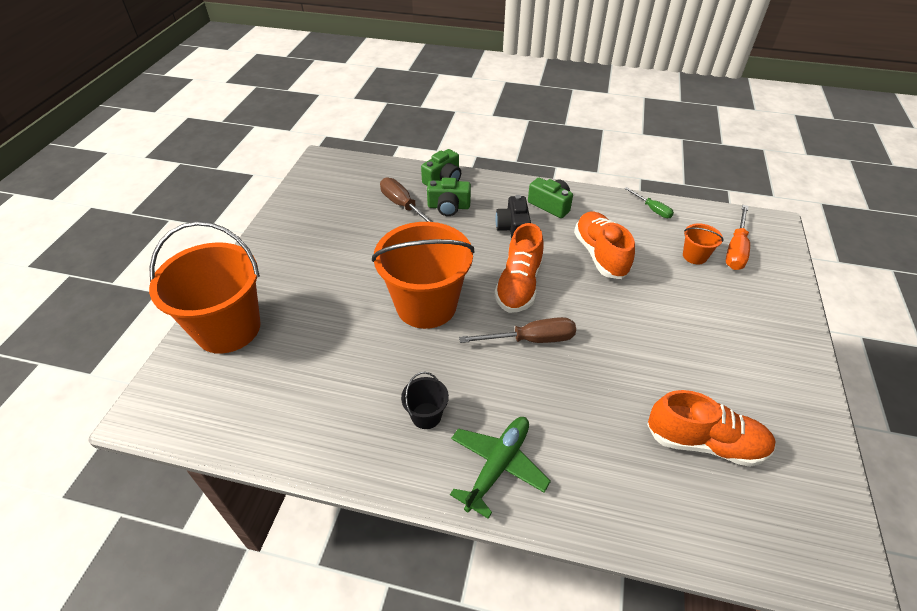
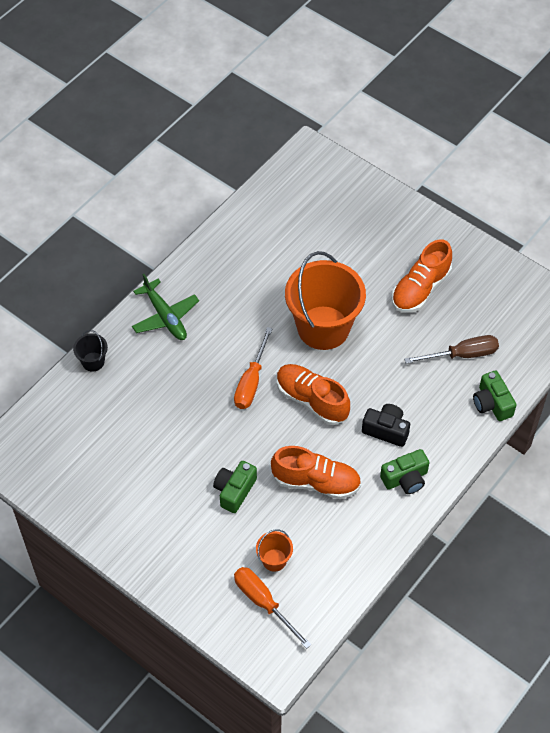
camera: 115 degrees right, 10 degrees up
orange bucket [149,221,261,354] -> none
black bucket [401,372,449,429] -> black bucket moved to [73,330,108,372]
green camera [427,178,471,216] -> green camera moved to [213,461,257,513]
brown screwdriver [459,317,576,343] -> orange screwdriver [234,327,273,409]
green screwdriver [624,187,674,218] -> none
orange shoe [647,390,776,467] -> orange shoe moved to [392,240,452,312]

